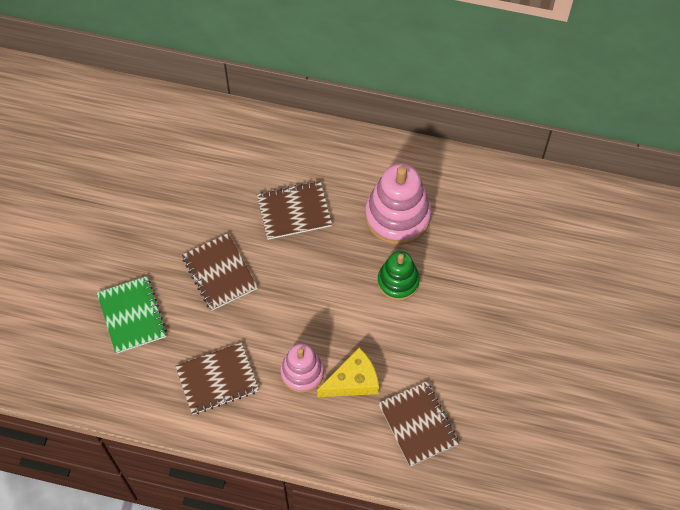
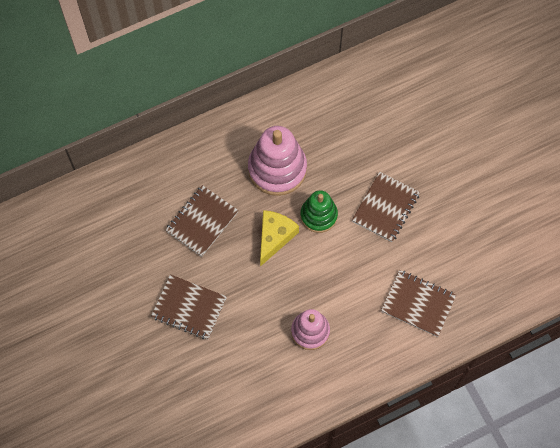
camera: 40 degrees left, 5 degrees up
green notebook [97,276,167,354] -> none
brown notebook [175,343,259,415] -> brown notebook moved to [352,172,420,242]
yellow cheese [317,348,379,397] -> yellow cheese moved to [260,210,299,267]

